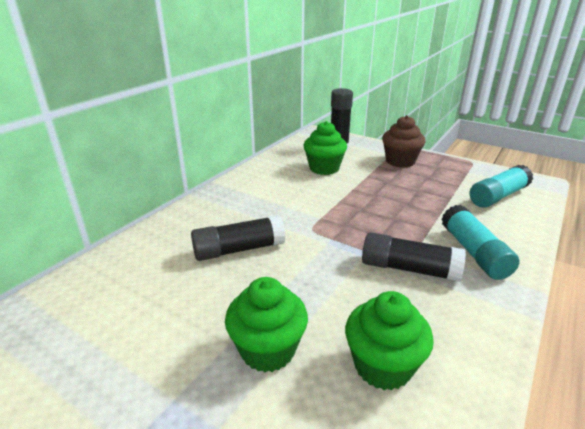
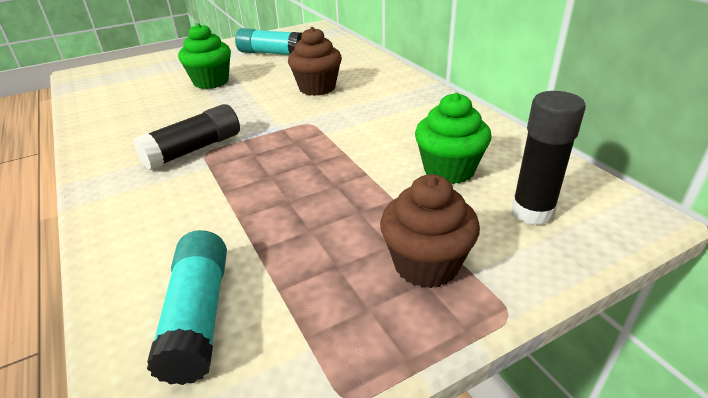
camera: 120 degrees right, 5 degrees up
black glue stick [191,215,285,261] -> brown cupcake [288,27,342,96]
green cupcake [345,291,434,391] -> none
turquoise glue stick [441,205,520,280] -> turquoise glue stick moved to [235,28,302,55]

